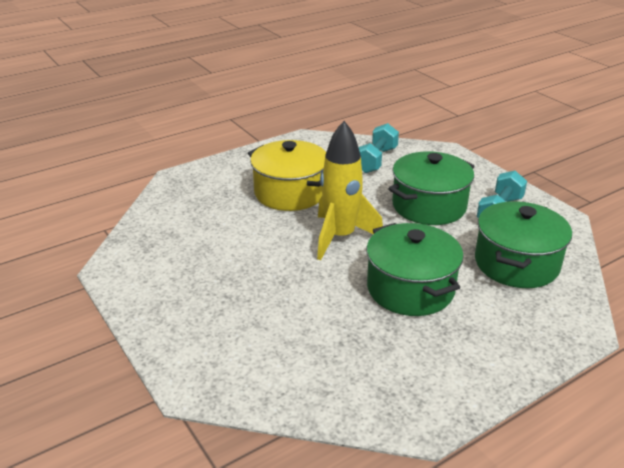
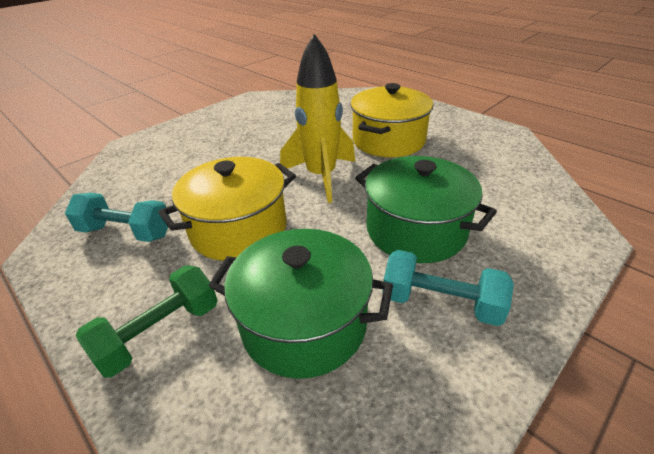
camera: 80 degrees right, 5 degrees up
turquoise dumbbell [358,123,399,173] -> turquoise dumbbell moved to [65,193,170,242]
green pot [366,223,464,316] -> yellow pot [158,157,296,261]
none -> green dumbbell [76,265,218,377]

